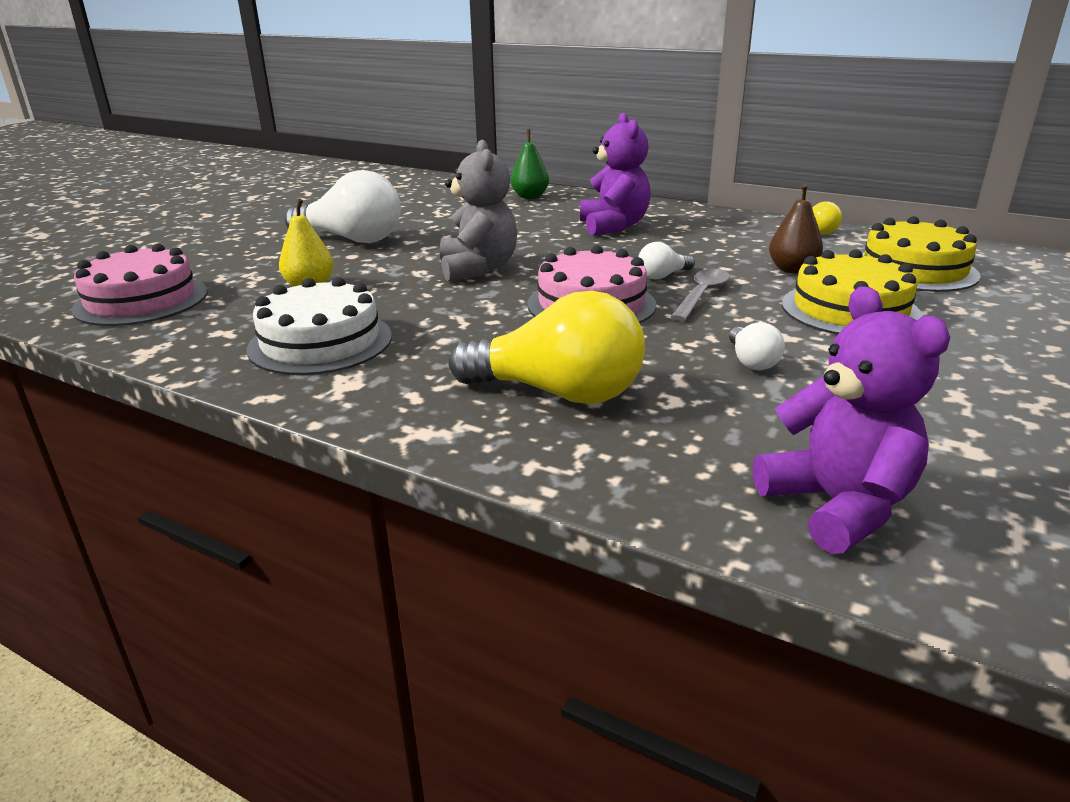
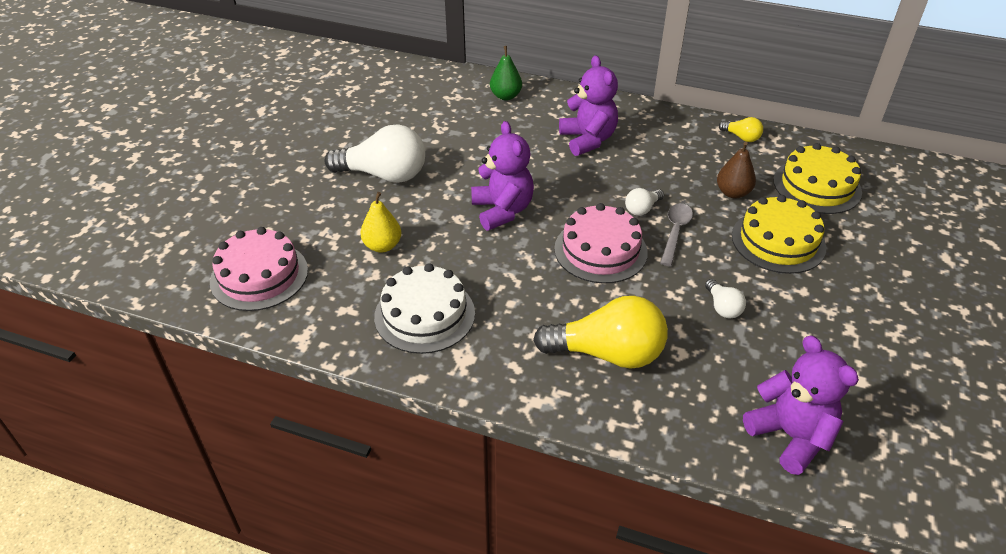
camera: 10 degrees left, 15 degrees up
grey teddy bear [440,140,517,281] -> purple teddy bear [471,121,534,231]

